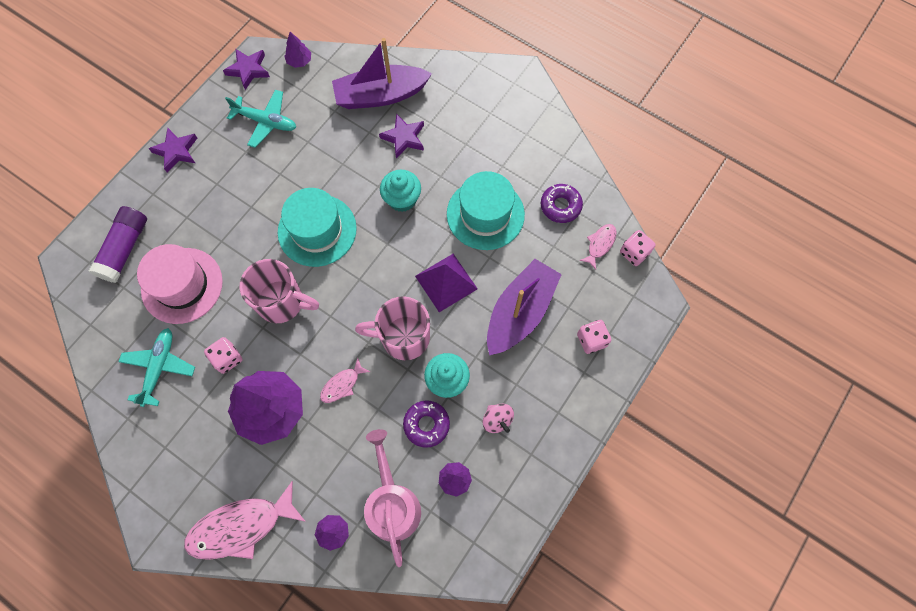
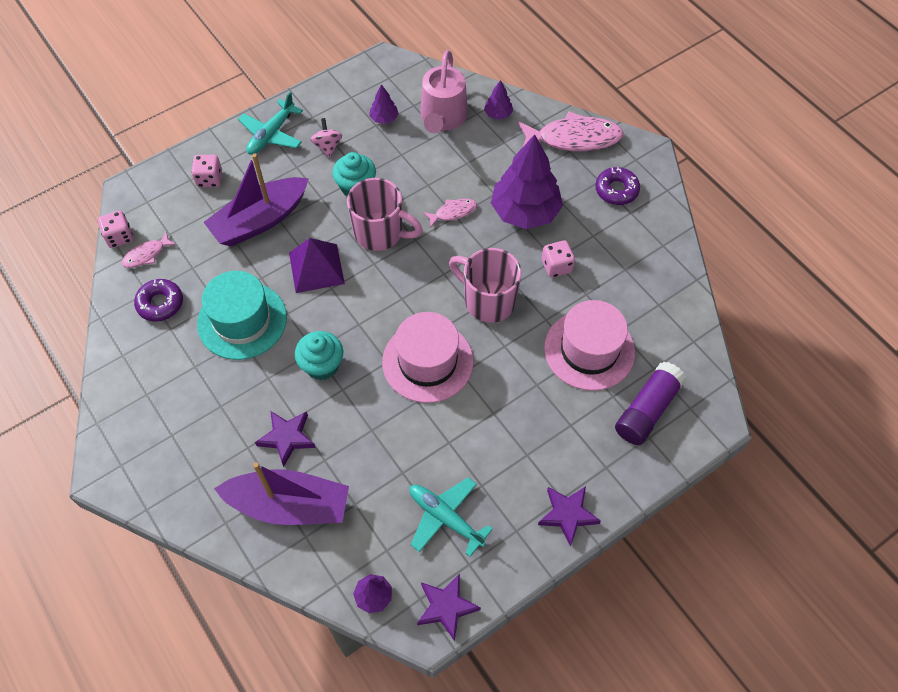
camera: 160 degrees left, 10 degrees down
turquoise plane [118,328,195,407] -> turquoise plane moved to [238,92,303,155]
turquoise hat [278,188,357,267] -> pink hat [382,312,474,403]
purple donut [403,400,450,448] -> purple donut moved to [595,167,640,205]

